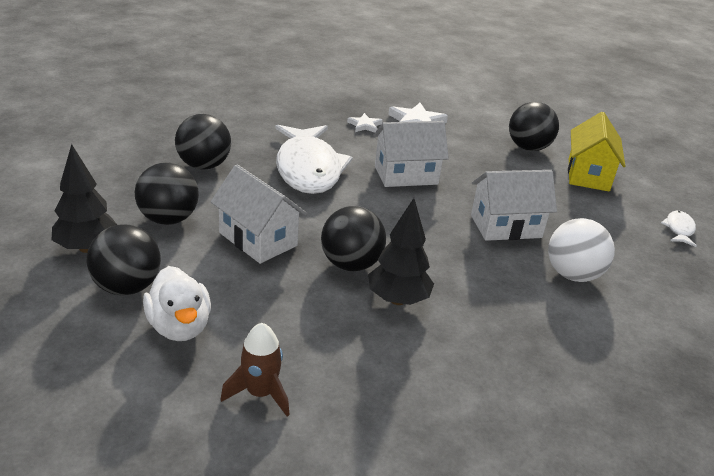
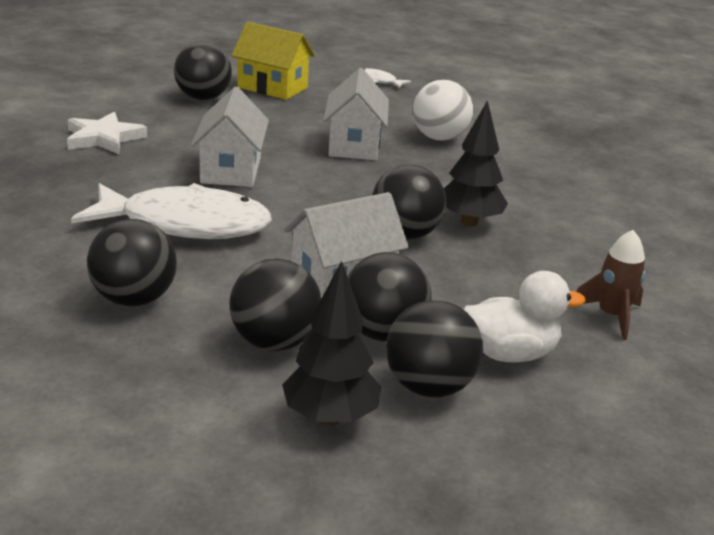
camera: 75 degrees left, 5 degrees down
white star [347,113,382,133] -> none
none -> black ball [347,252,432,341]

